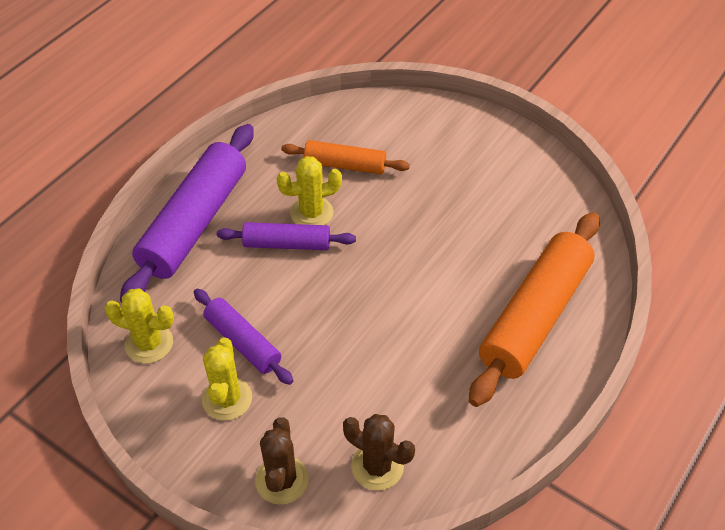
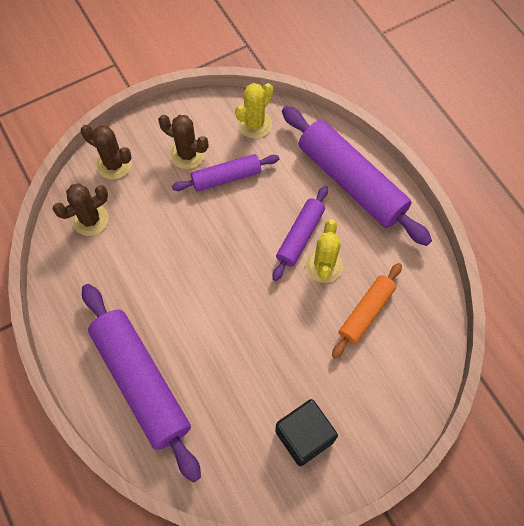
camera: 115 degrees right, 15 degrees up
yellow cactus [202,337,252,421] -> brown cactus [158,115,208,169]
orange rolling pin [469,212,600,407] -> purple rolling pin [82,284,201,482]
none -> black cube [275,399,338,466]

